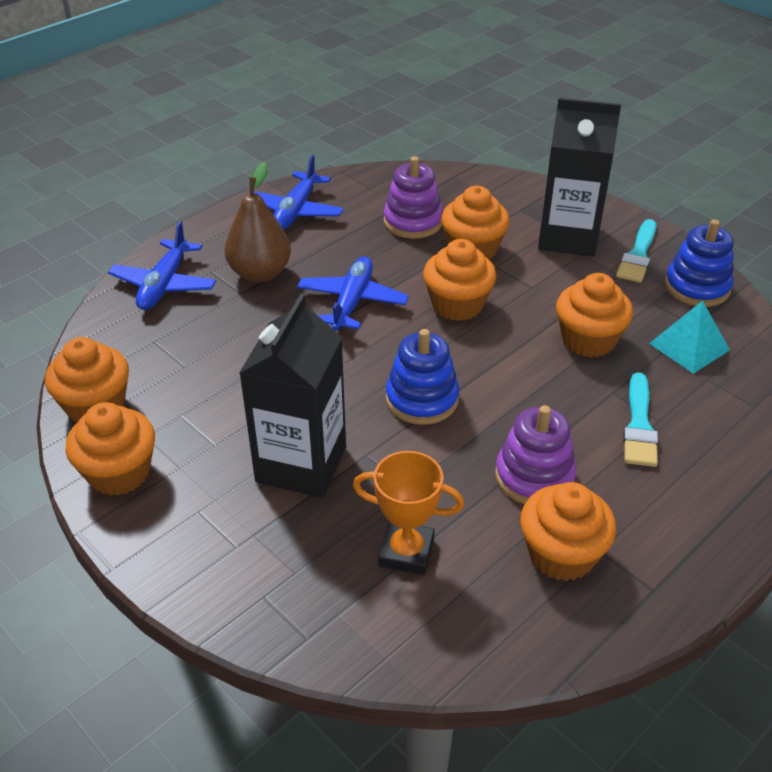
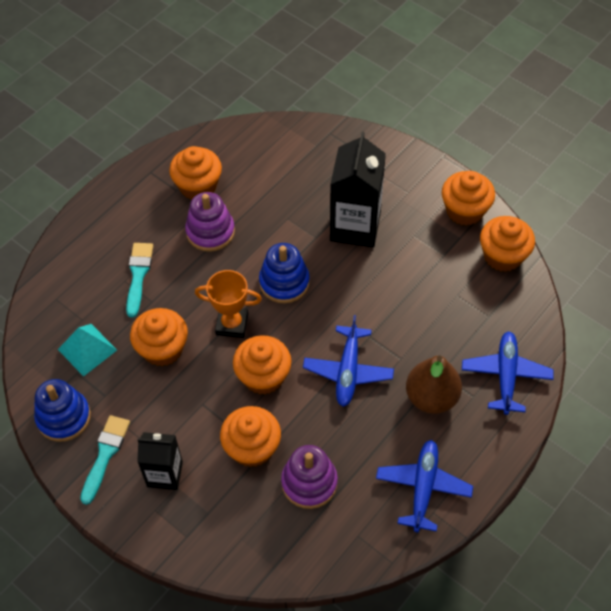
camera: 175 degrees right, 15 degrees up
orange trophy [353,451,464,575] -> orange trophy moved to [195,270,262,338]
black carton [538,98,621,257] -> black carton [137,432,183,490], size x0.61

